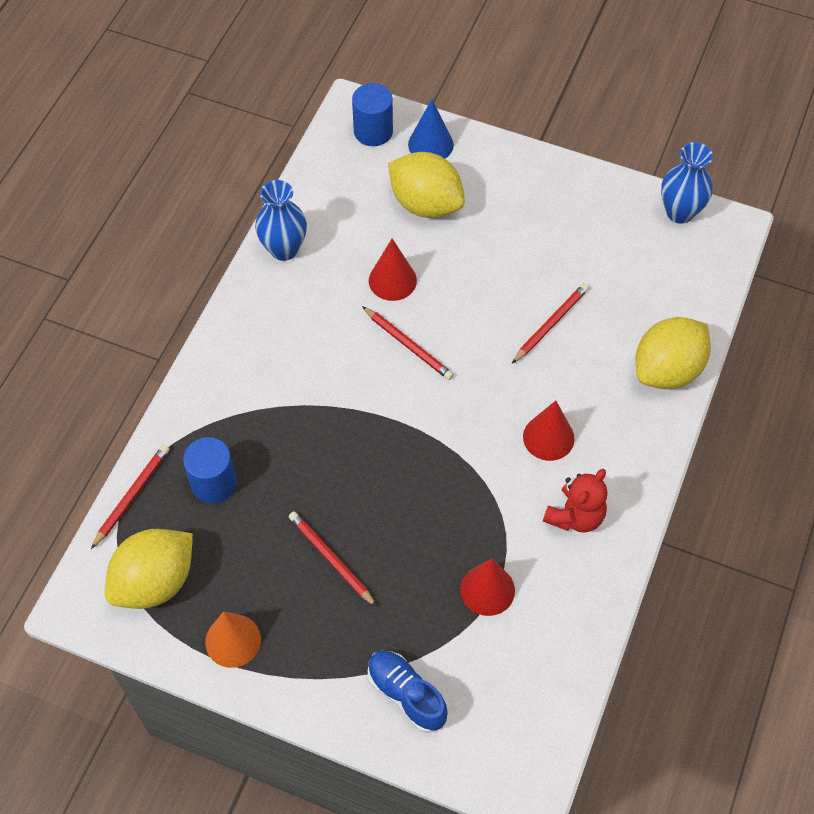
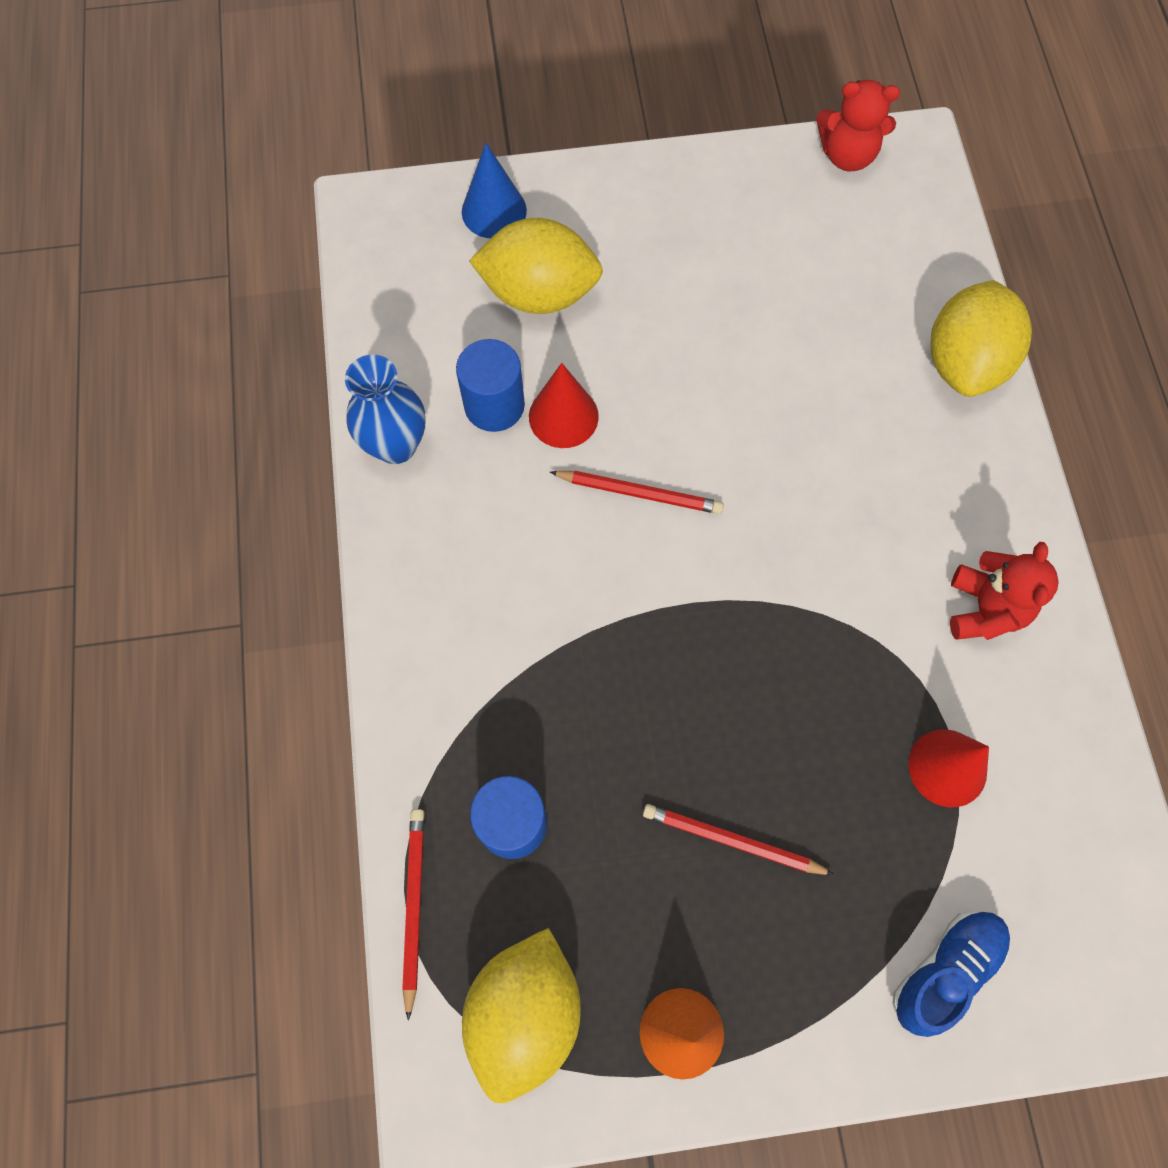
camera: 30 degrees left, 10 degrees up
blue cylinder [352,83,393,146] -> blue cylinder moved to [456,339,525,432]
blue shoe [368,651,448,733] -> blue shoe turned 120 degrees clockwise [892,910,1010,1037]
red pencil [512,283,589,364] -> none
red cone [523,401,575,461] -> none
blue vase [661,142,713,224] -> red teddy bear [816,80,900,171]

